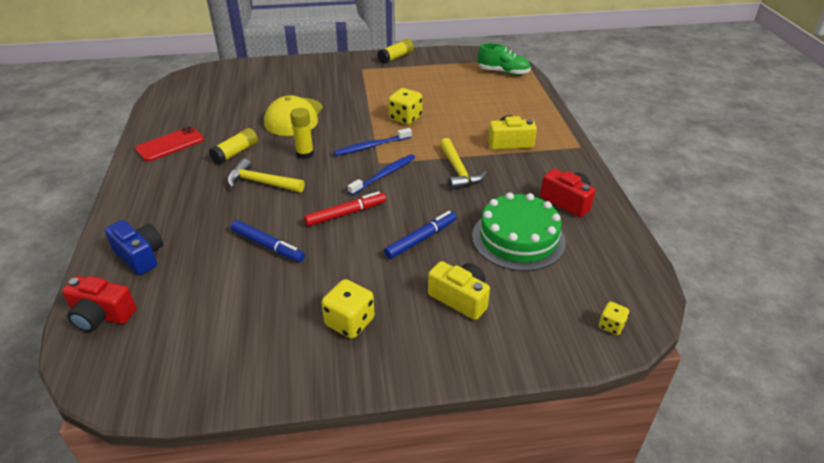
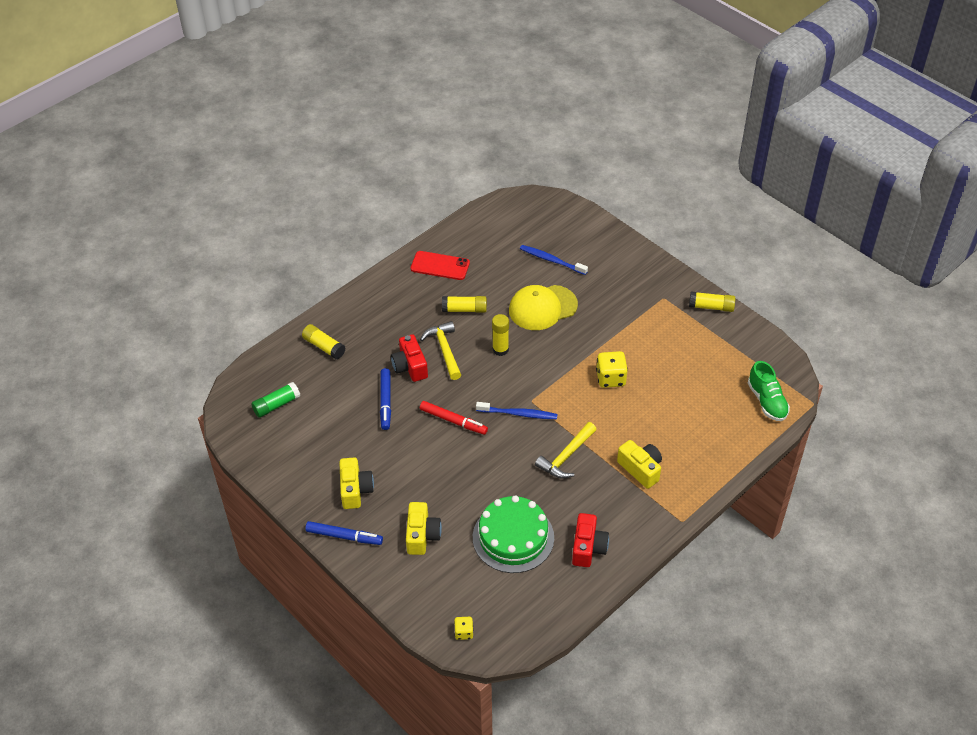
camera: 55 degrees right, 10 degrees up
red camera [62,276,137,332] -> red camera moved to [391,334,428,382]
blue camera [105,220,163,275] -> yellow glue stick [302,324,346,359]
yellow dice [322,279,375,339] -> yellow camera [339,457,374,509]
blue toothbrush [334,128,412,156] -> blue toothbrush moved to [520,245,588,275]
blue marker [384,211,457,259] -> blue marker moved to [305,521,383,545]
none -> green glue stick [251,382,300,418]

